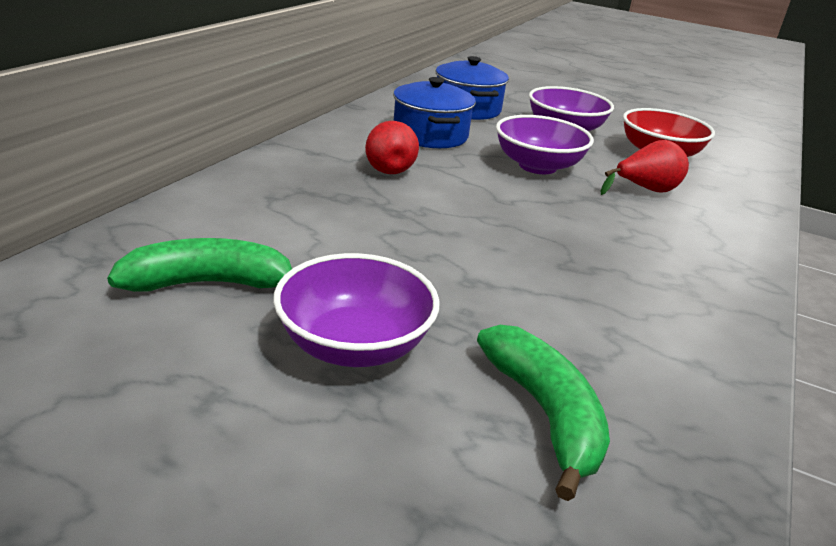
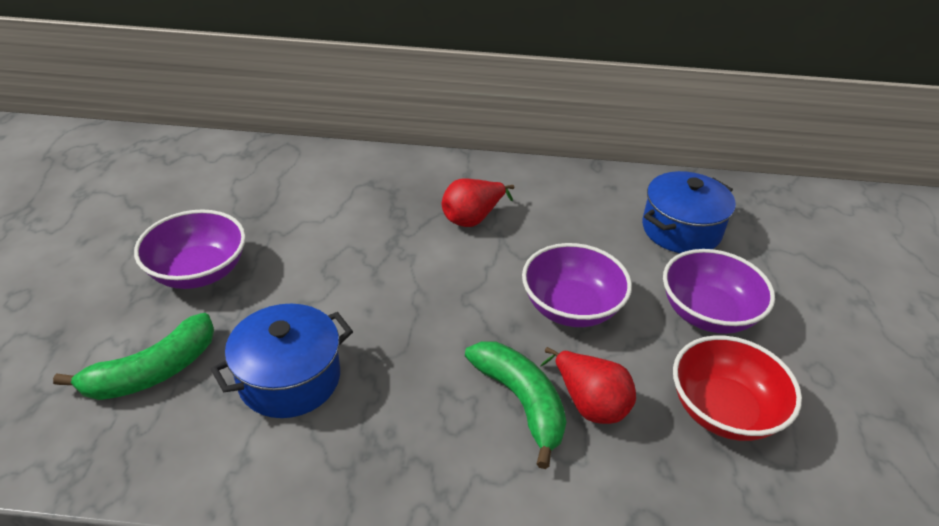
camera: 70 degrees right, 10 degrees up
green banana [107,238,292,292] -> green banana moved to [465,341,566,469]
blue pot [393,77,476,148] -> blue pot moved to [210,304,353,418]

